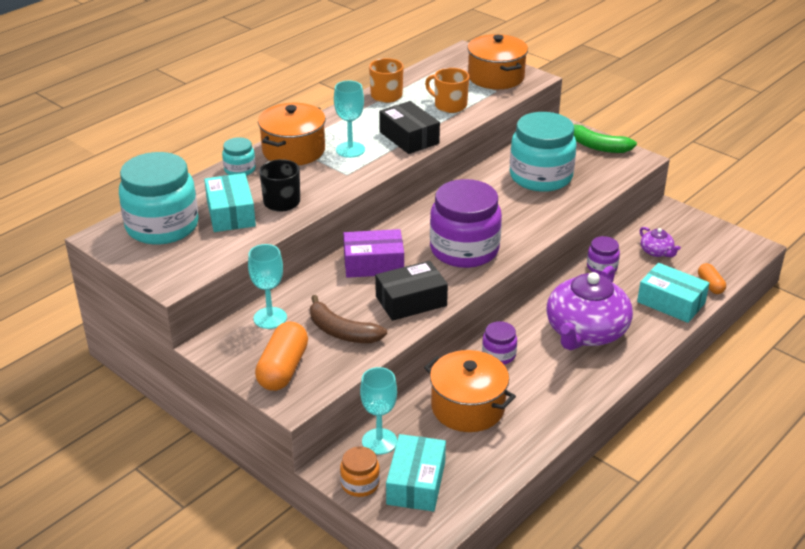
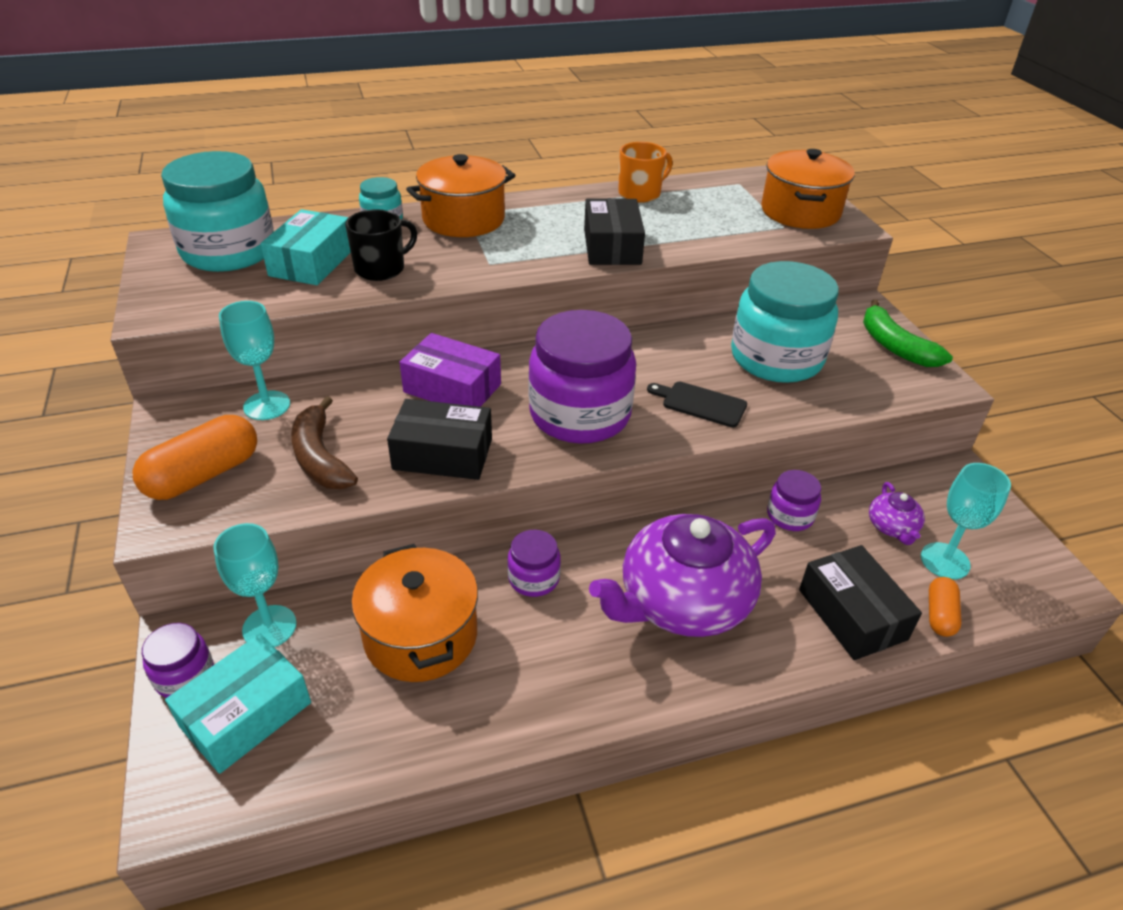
camera: 30 degrees right, 5 degrees up
turquoise goblet [334,80,365,158] -> turquoise goblet moved to [921,463,1011,580]
orange jar [340,446,380,497] -> purple jar [142,623,214,698]
orange mug [425,68,469,113] -> none
turquoise box [637,263,709,323] -> black box [799,545,922,660]
none -> black cutting board [647,382,747,428]

